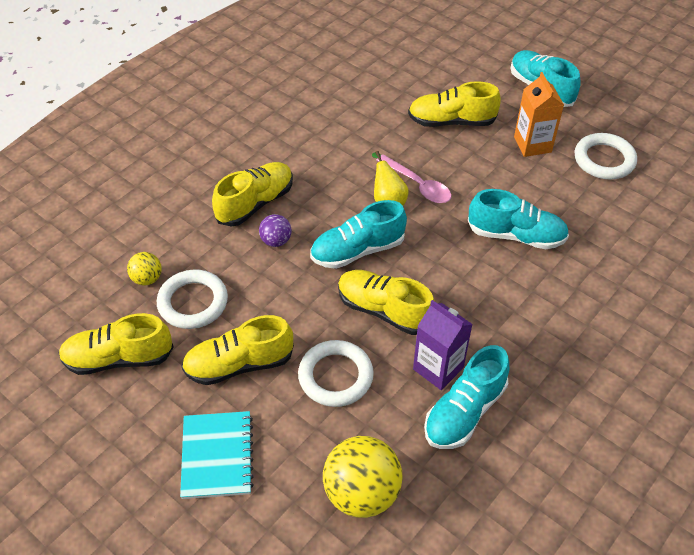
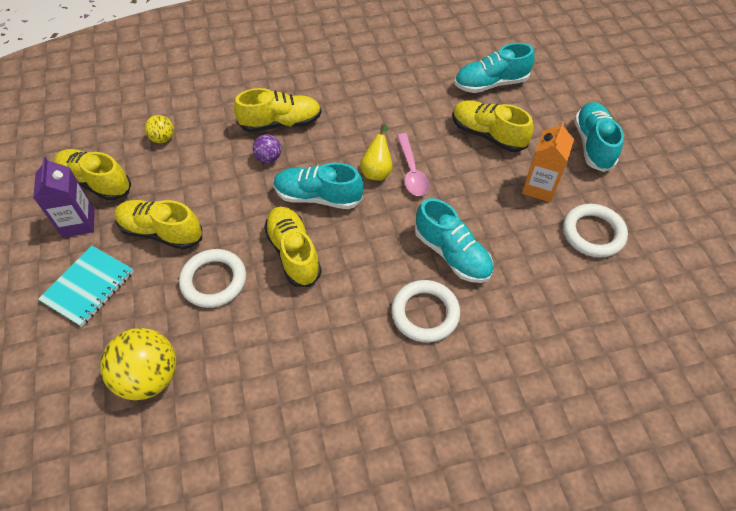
camera: 35 degrees right, 5 degrees up
white ring [157,270,228,329] -> white ring moved to [391,280,460,343]
purple carton [413,300,473,390] -> purple carton moved to [33,157,95,238]
turquoise shoe [424,345,509,449] -> turquoise shoe moved to [455,43,535,93]

